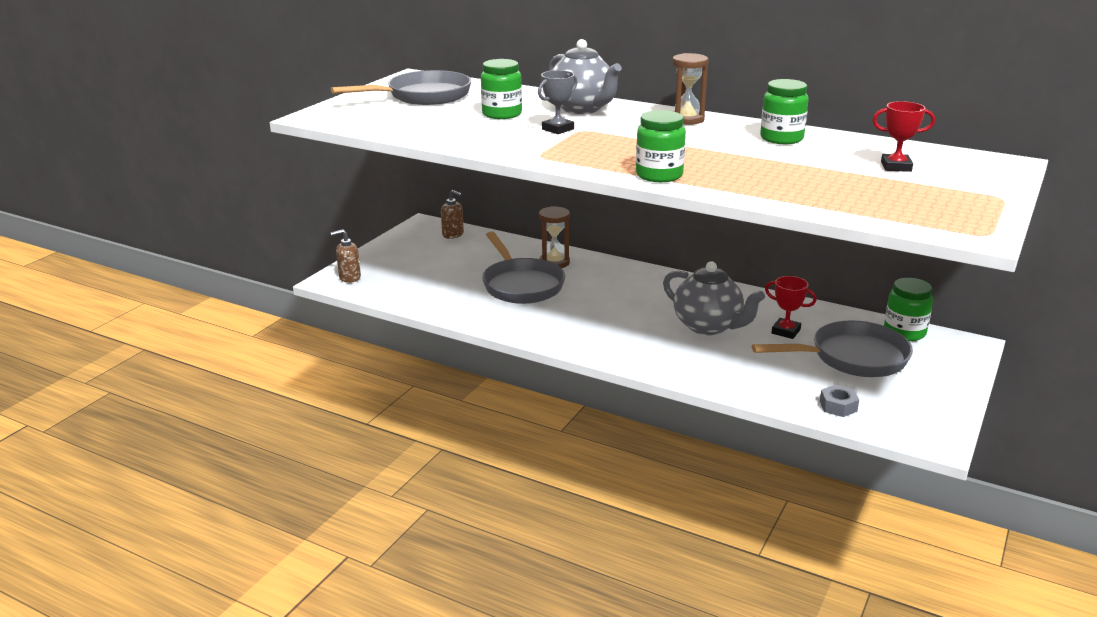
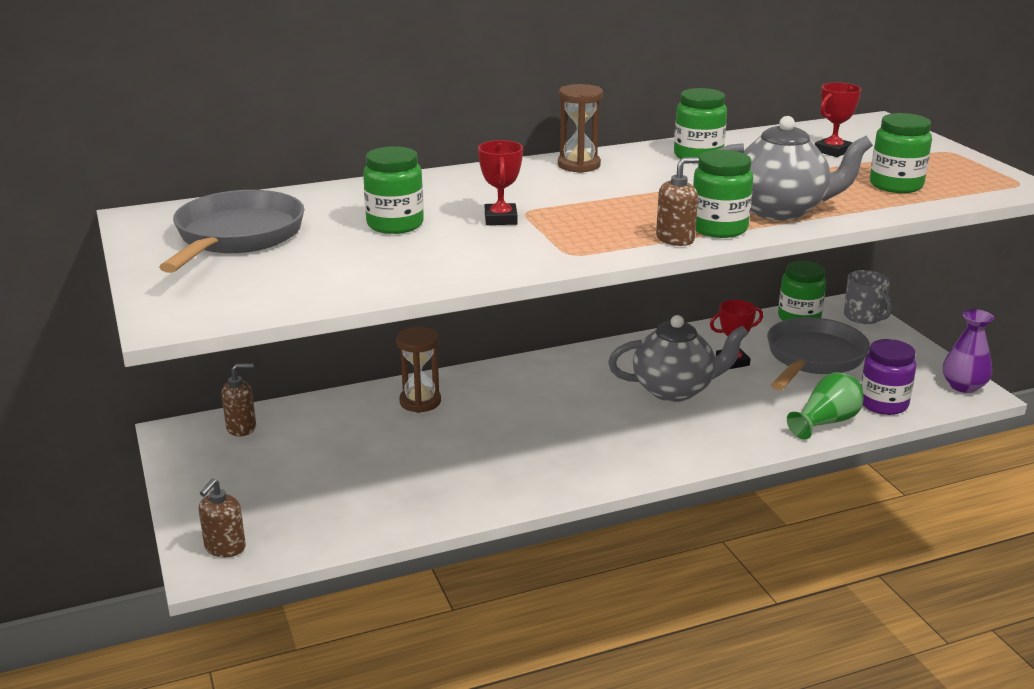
camera: 50 degrees left, 0 degrees up
grey pan [482,231,565,304] -> none
grey trophy [538,70,577,134] -> red trophy [478,140,523,225]
grey teapot [549,39,622,114] -> grey teapot moved to [717,116,873,220]
grey nut [820,385,859,417] -> purple jar [861,339,916,415]
none -> brown soap dispenser [656,157,699,246]
none -> green vase [787,373,864,439]
none -> grey mug [844,270,892,324]
none -> green jar [870,113,932,193]
none -> purple vase [943,309,994,393]

